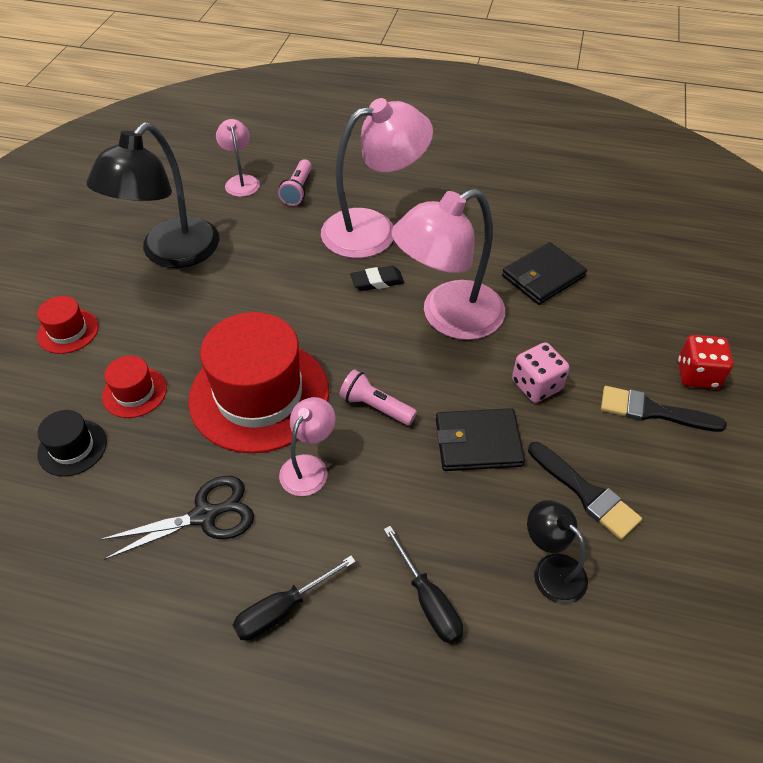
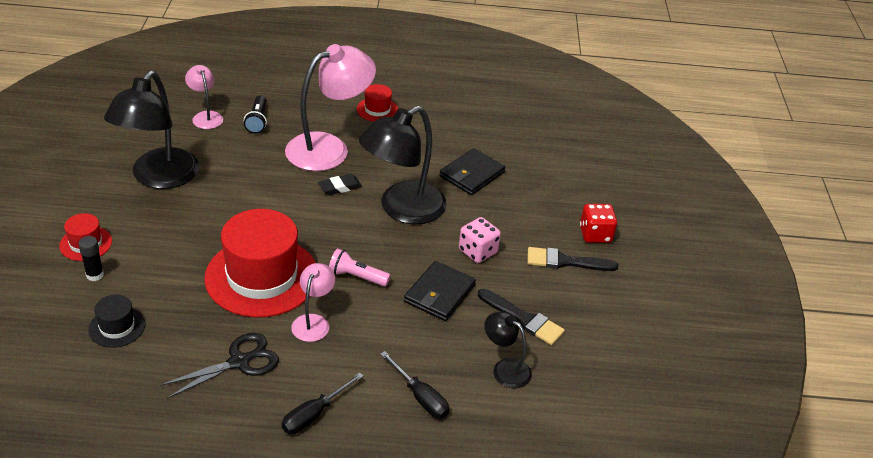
camera: 15 degrees left, 10 degrees down
red hat [102,356,167,418] -> red hat moved to [357,84,398,122]
pink flashlight [278,159,312,206] -> black flashlight [244,95,267,134]
pink lamp [392,189,505,340] -> black lamp [359,106,447,224]
black wallet [436,408,525,471] -> black wallet turned 45 degrees counterclockwise [404,261,476,321]
none -> black glue stick [78,236,104,281]

